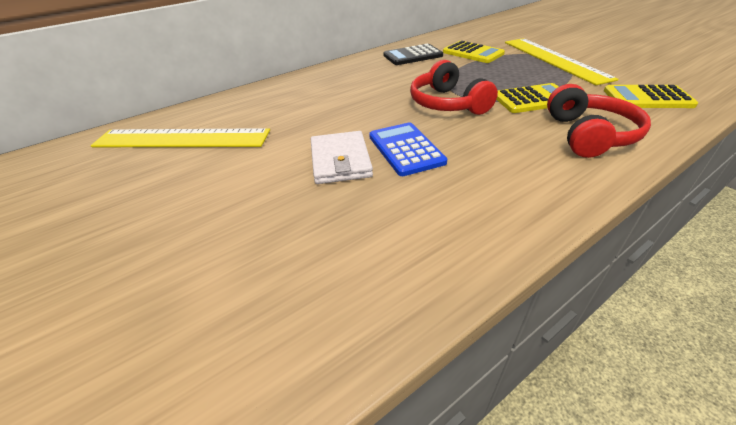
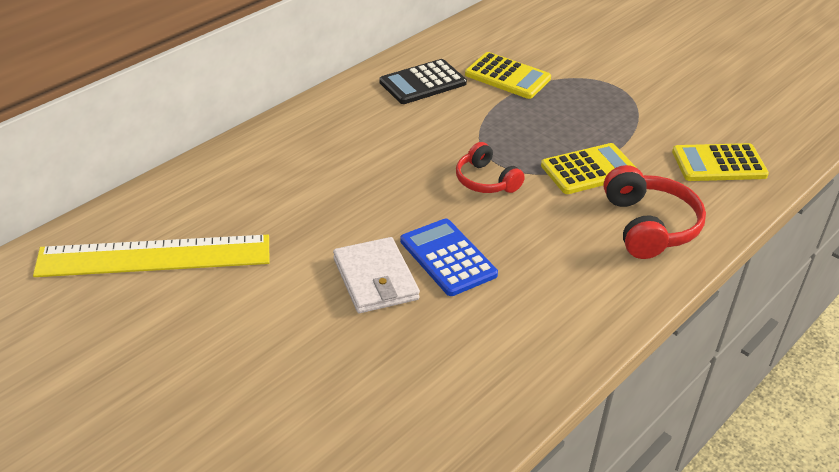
camera: 15 degrees left, 0 degrees up
red headphones [410,60,498,115] -> red headphones [456,142,525,193], size x0.64
yellow ruler [505,38,619,85] -> none

